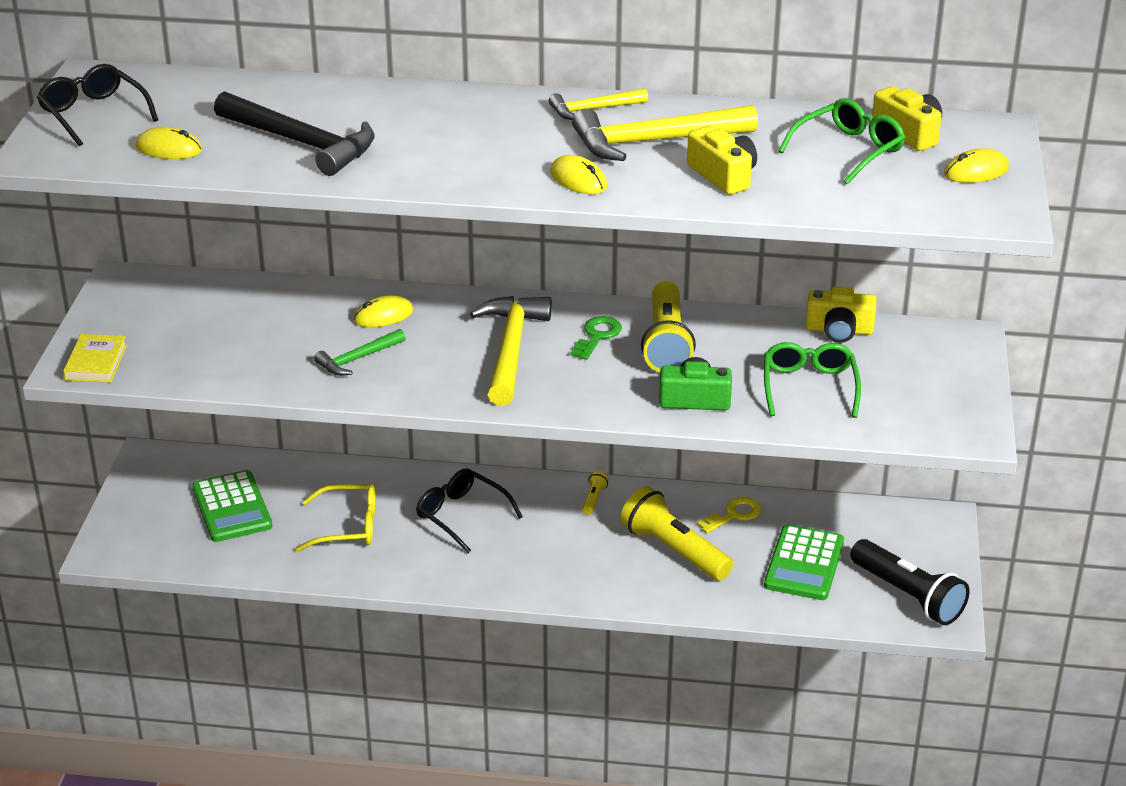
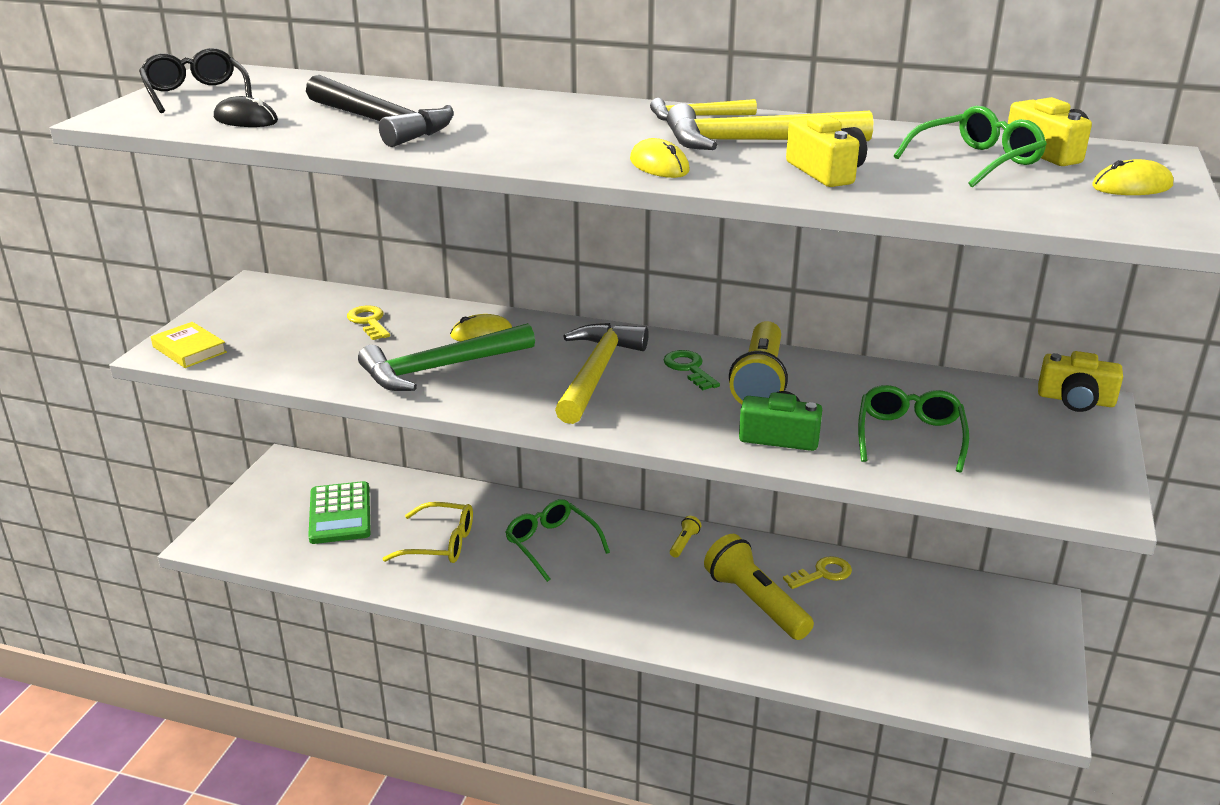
camera: 10 degrees right, 5 degrees down
yellow book [63,334,127,383] -> yellow book turned 60 degrees counterclockwise [151,322,227,368]
yellow mouse [135,127,202,159] -> black mouse [214,96,278,127]
green hammer [314,329,406,376] -> green hammer [358,323,535,391], size x1.81
black glasses [416,468,523,553] -> green glasses [505,499,610,582]
green key [571,316,622,360] -> green key turned 60 degrees counterclockwise [664,350,720,390]
green calculator [764,524,844,600] -> none
yellow camera [806,287,877,343] -> yellow camera moved to [1038,351,1123,412]
black flashlight [850,539,970,625] -> none
none -> yellow key [347,305,390,340]

